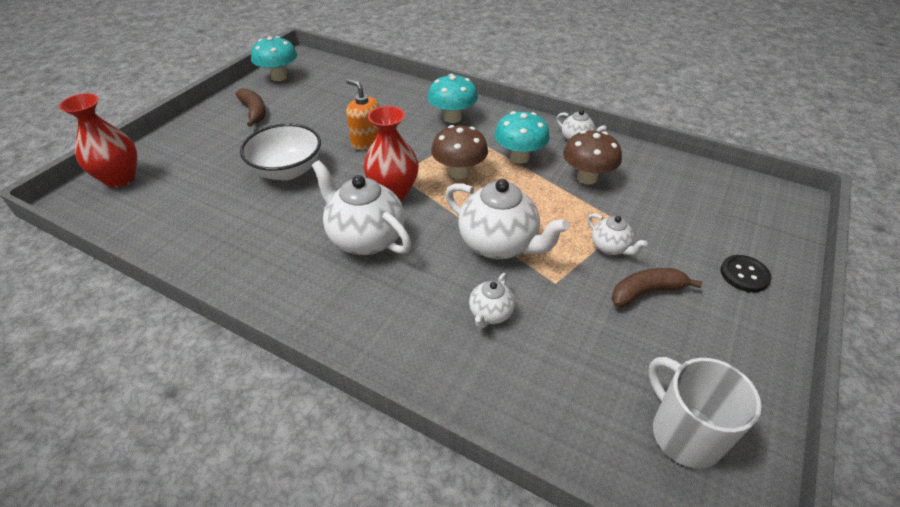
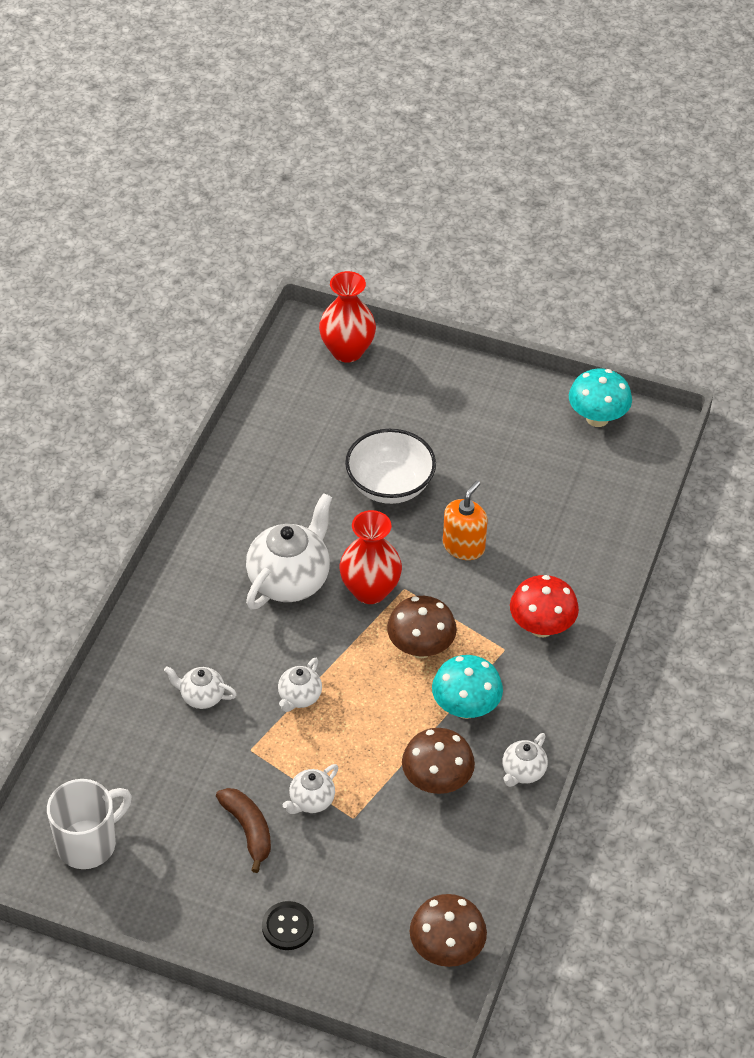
camera: 80 degrees right, 5 degrees up
brown banana [236,88,266,127] -> none
turquoise mushroom [428,74,478,123] -> red mushroom [510,575,579,637]
white teapot [445,179,569,259] -> white teapot [278,658,322,712], size x0.51
none -> brown mushroom [410,894,487,967]

